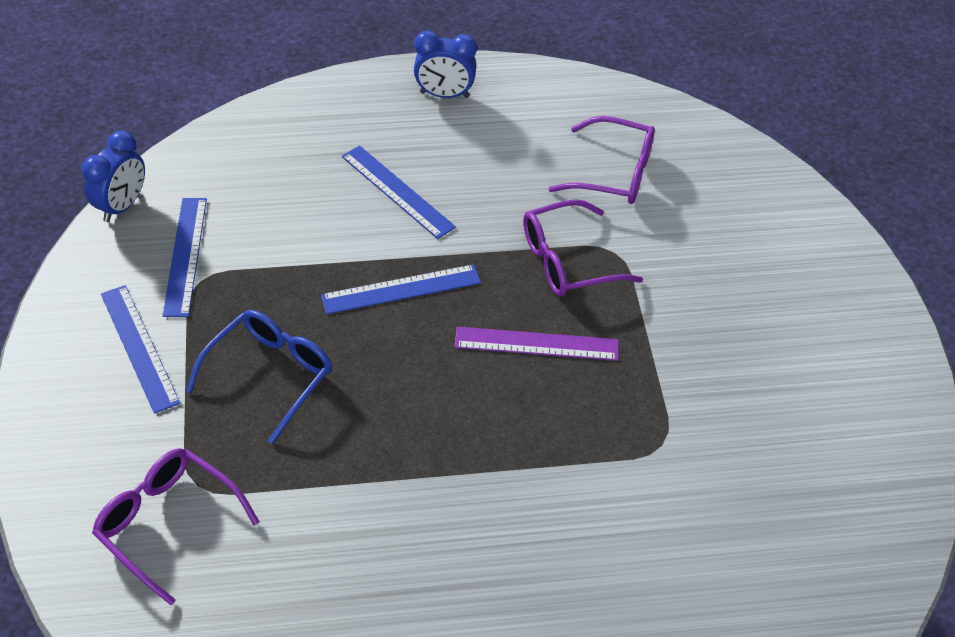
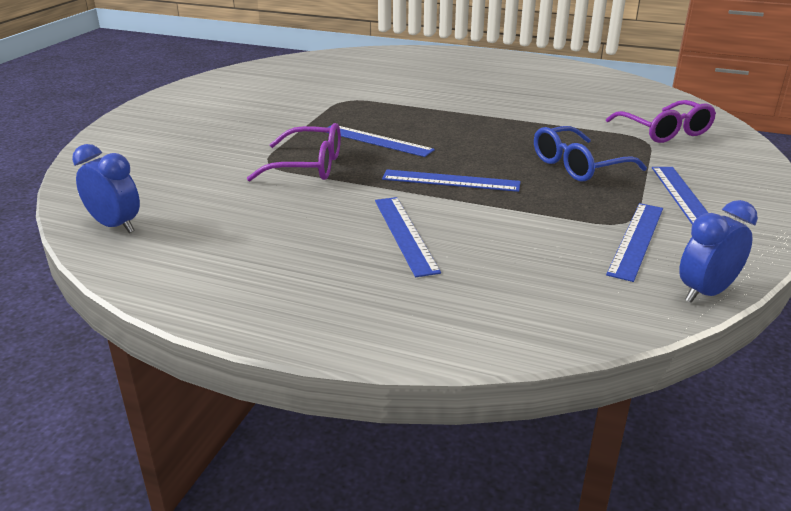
camera: 150 degrees left, 20 degrees down
blue clock [414,30,477,98] -> blue clock moved to [72,144,140,233]
purple ruler [455,327,619,361] -> blue ruler [325,125,435,157]
purple glasses [548,116,655,204] -> none

